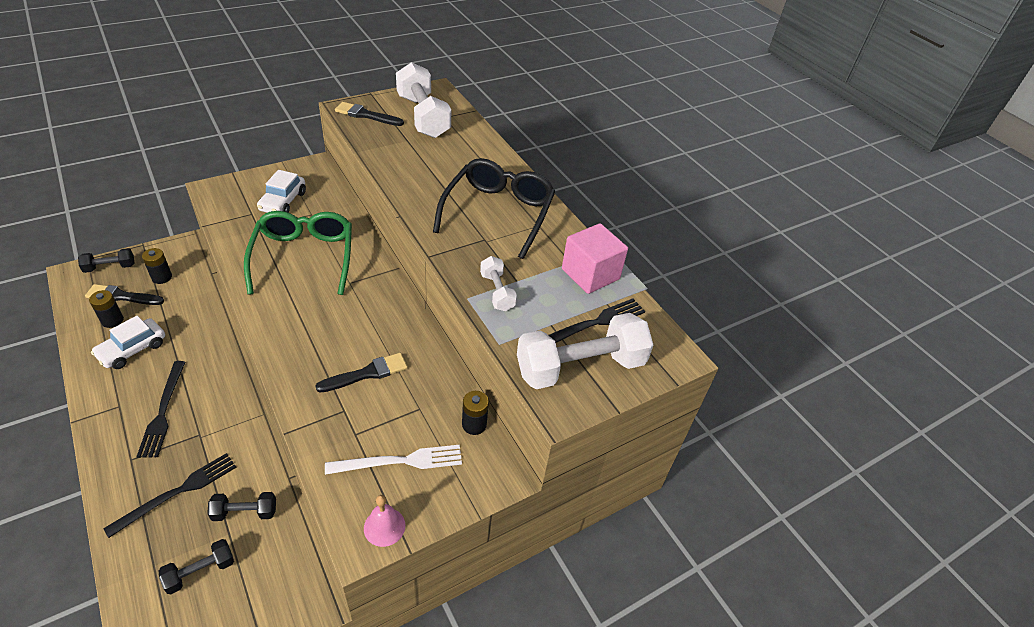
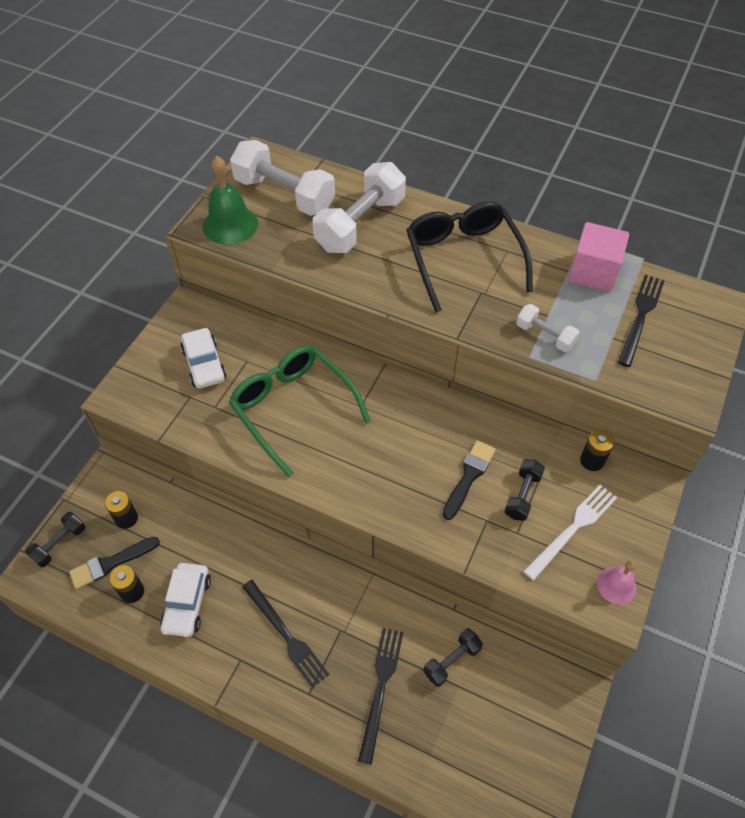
camera: 30 degrees left, 10 degrees up
black dumbbell [159,539,234,594] -> black dumbbell moved to [504,459,545,521]
black brush [335,102,404,126] -> green bell [203,156,258,245]
white dumbbell [517,313,653,389] -> white dumbbell moved to [313,162,406,253]

